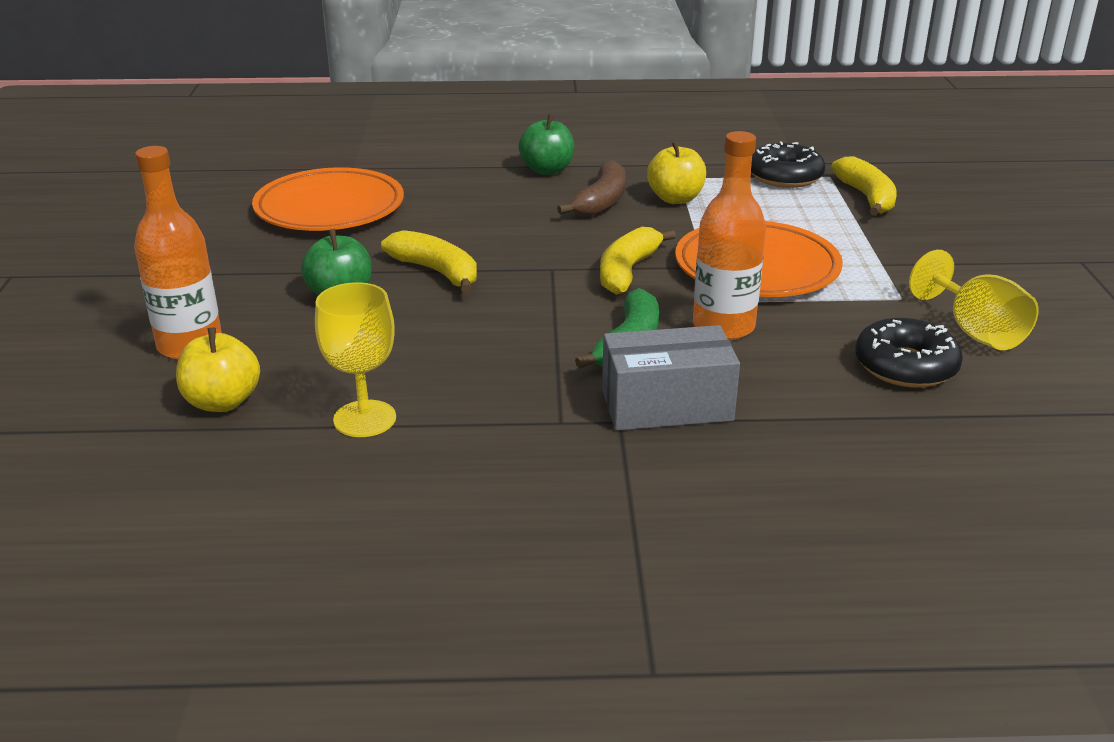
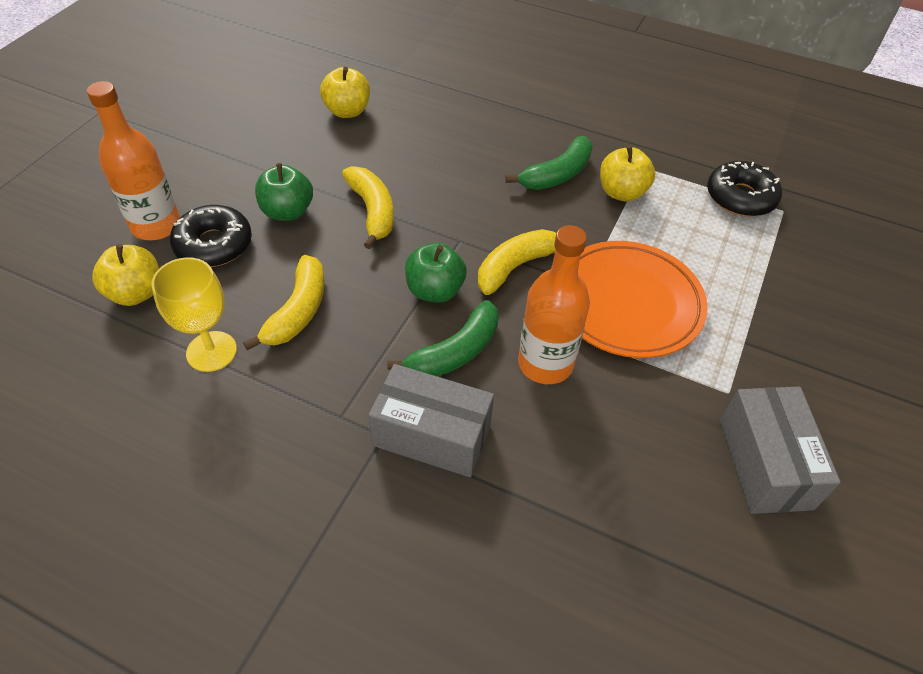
camera: 25 degrees right, 20 degrees up
orange plate [252,167,404,231] -> yellow apple [320,67,370,118]
green apple [518,114,574,175] -> green apple moved to [405,242,467,303]
brown banana [557,160,626,217] -> green banana [505,136,592,190]
yellow banana [831,156,897,216] -> yellow banana moved to [243,255,325,350]
black donut [855,318,963,388] -> black donut moved to [170,205,252,267]
yellow goblet [909,250,1039,350] -> grey box [720,387,841,514]

